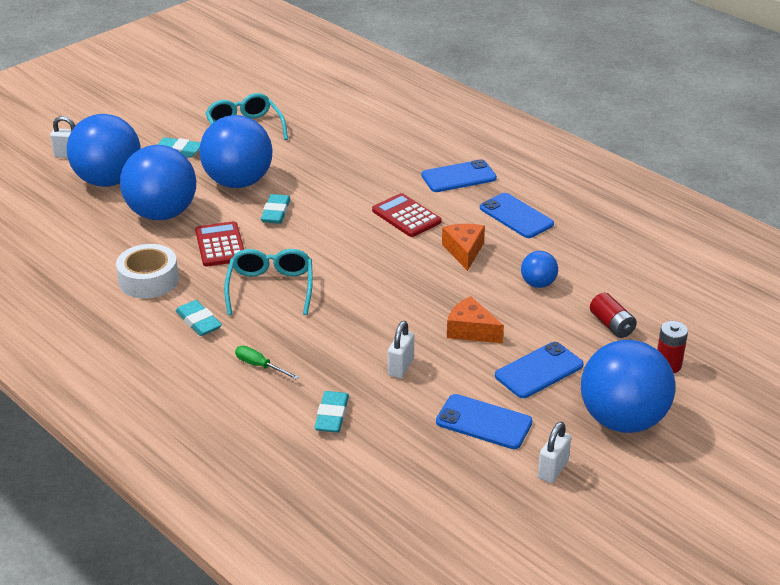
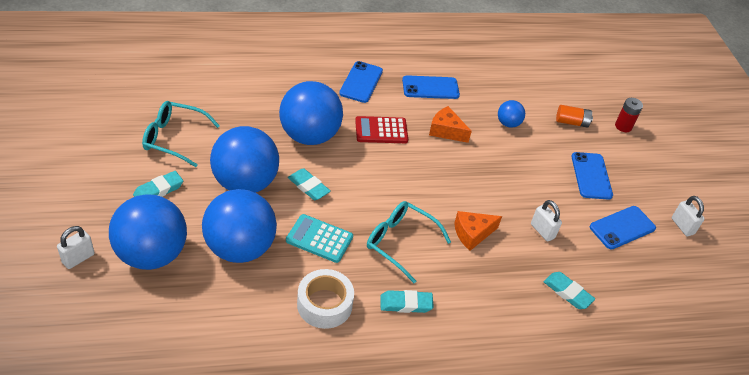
camera: 60 degrees left, 10 degrees up
red calculator [195,221,244,266] -> turquoise calculator [286,214,353,263]
green screwdriver [235,346,299,380] -> none
orange cheese [447,296,504,343] -> orange cheese moved to [454,211,502,251]
blue ball [581,340,675,433] -> blue ball moved to [279,81,343,145]
red battery [590,293,637,338] -> orange battery [556,105,593,127]

